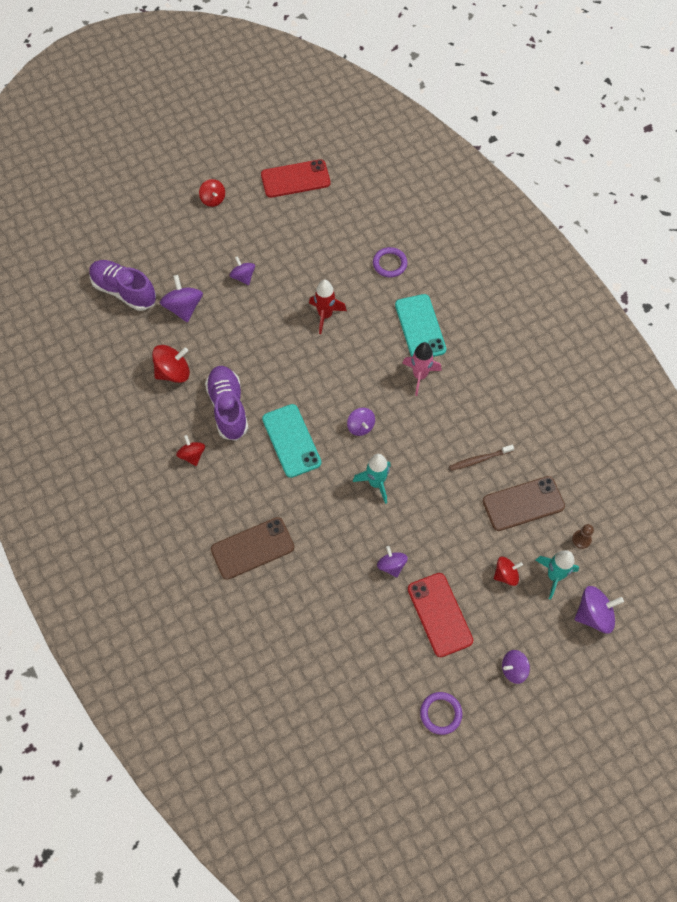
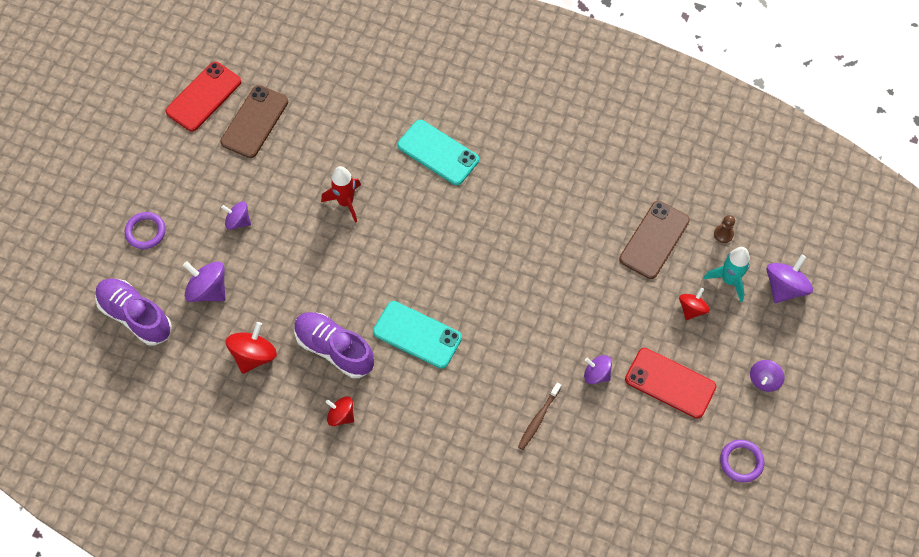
camera: 40 degrees left, 0 degrees up
purple shoe [89,260,156,311] -> purple shoe turned 45 degrees clockwise [95,278,172,346]
red spinning top [199,179,225,207] -> none
brown phone [211,517,294,580] -> brown phone moved to [220,85,288,158]
purple spinning top [347,408,375,436] -> none
turquoise rocket [353,454,391,504] -> none
purple ring [373,247,407,277] -> purple ring moved to [125,212,166,249]
pink rocket [402,342,442,396] -> none
brown toothbrush [449,445,514,471] -> brown toothbrush moved to [518,383,561,450]

